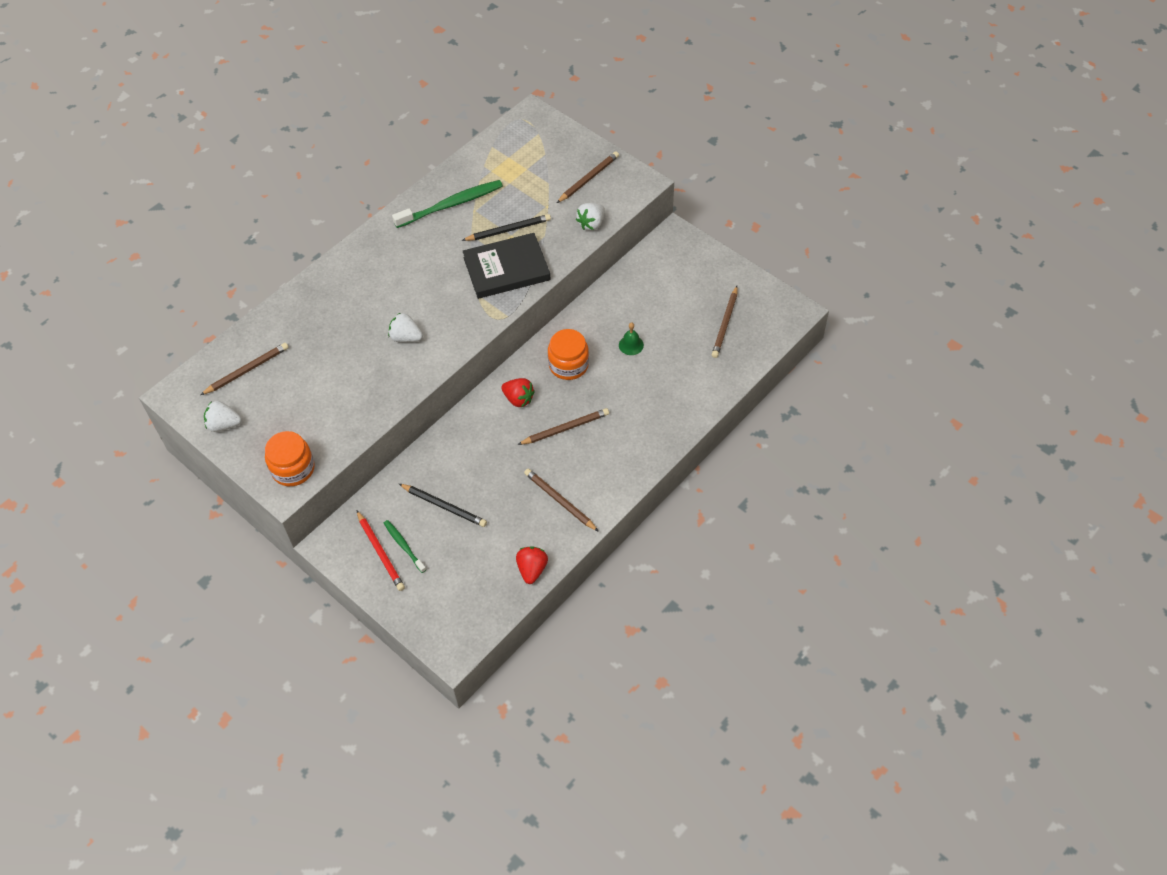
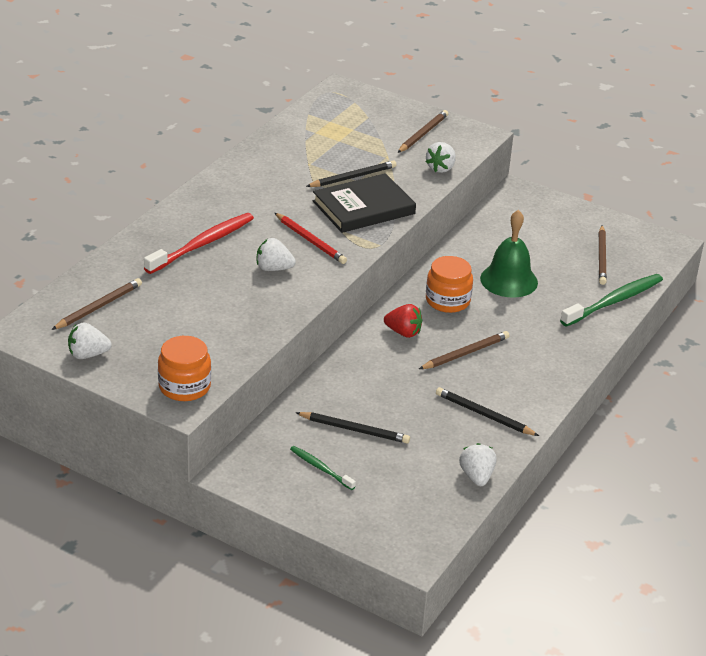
camera: 15 degrees left, 20 degrees down
red pencil [357,511,405,591] -> red pencil moved to [275,213,347,264]
green toothbrush [392,180,503,228] -> green toothbrush moved to [560,274,663,327]
red strawberry [516,546,548,584] -> white strawberry [459,443,497,486]
brown pencil [524,469,599,532] -> black pencil [436,387,539,436]
green bell [619,323,644,355] -> green bell [480,210,538,298], size x2.07
none -> red toothbrush [144,213,254,274]

